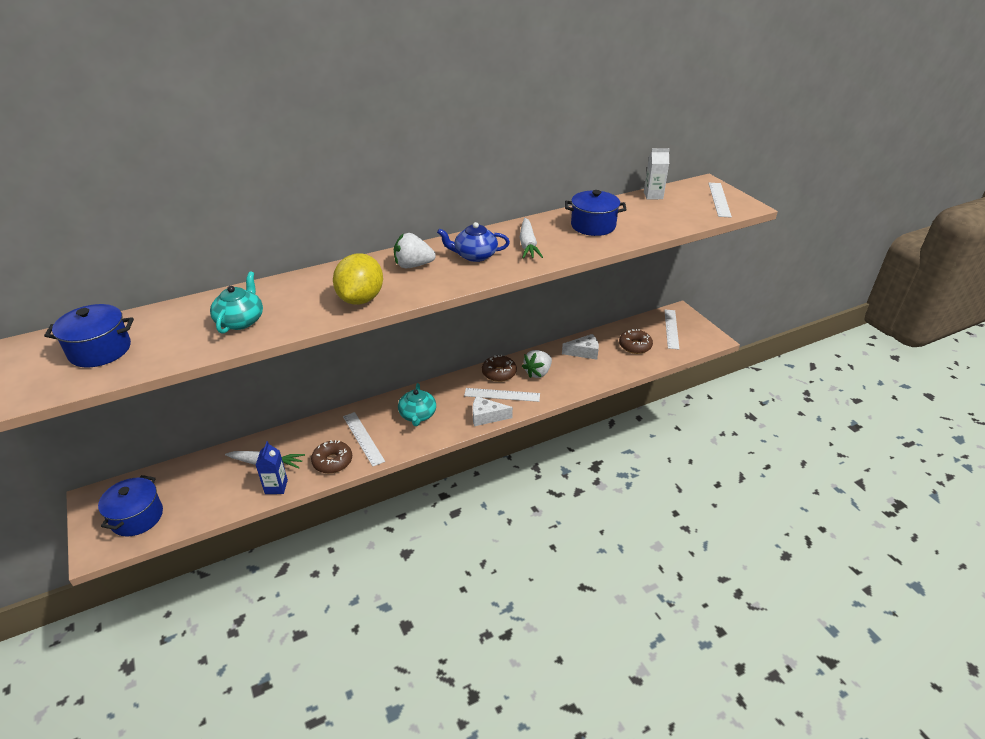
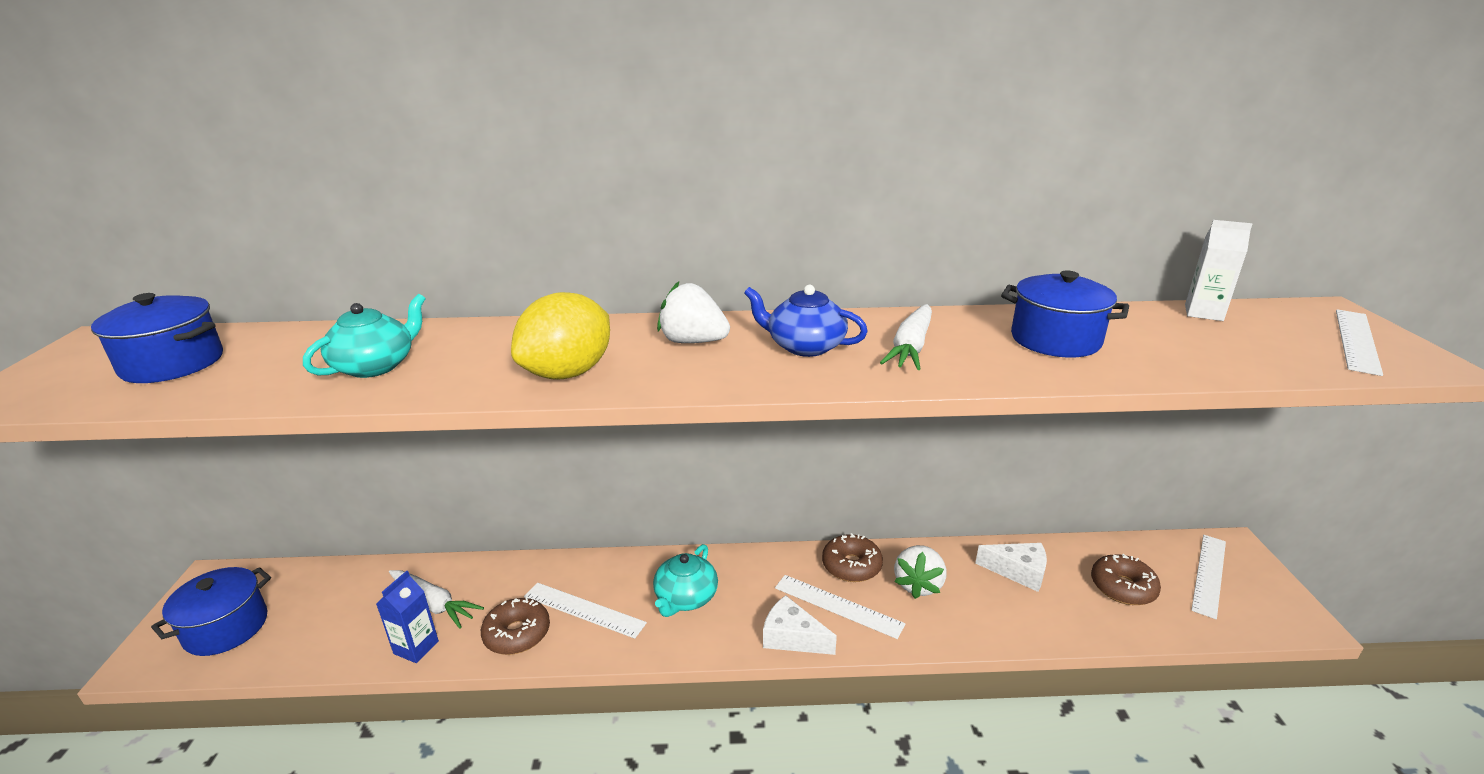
camera: 25 degrees right, 10 degrees down
white ruler [343,412,385,467] -> white ruler turned 60 degrees counterclockwise [524,582,647,639]
white strawberry [522,350,552,378] -> white strawberry turned 45 degrees counterclockwise [894,545,946,599]

